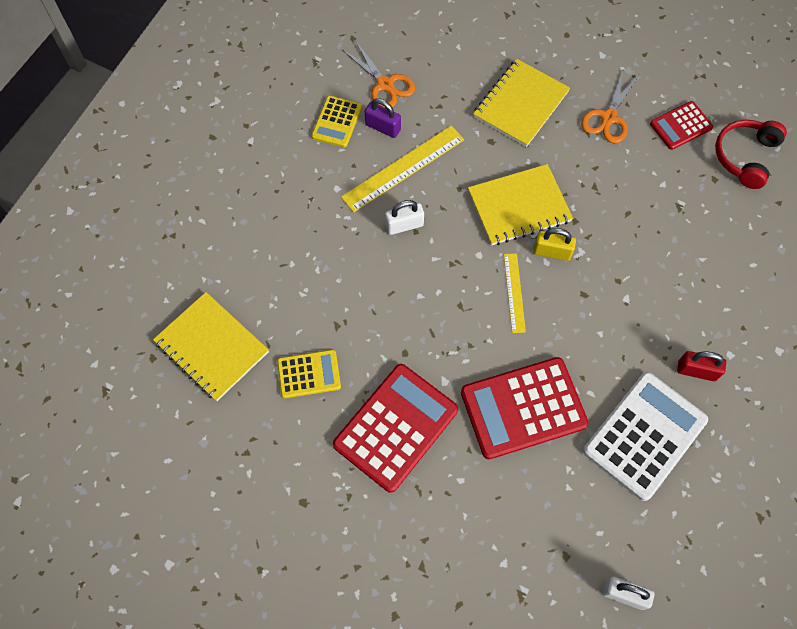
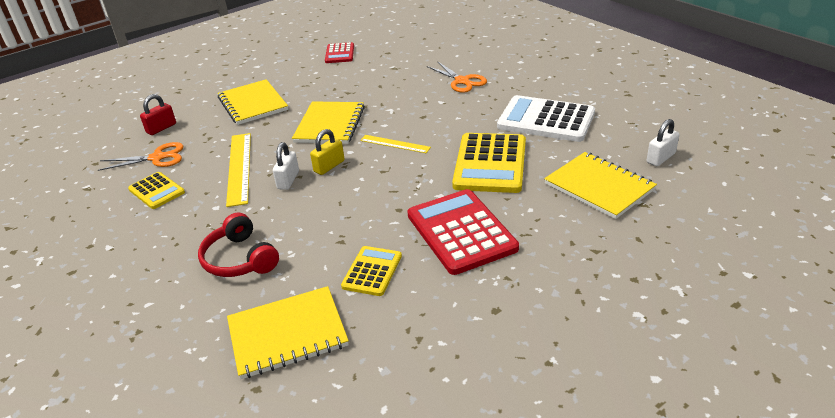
camera: 60 degrees left, 30 degrees down
purple padlock [365,98,401,138] -> none
red calculator [461,357,589,459] -> yellow calculator [452,133,526,193]
yellow padlock [533,228,576,261] -> yellow padlock moved to [310,129,345,175]
orange scissors [581,71,639,143] -> orange scissors moved to [427,61,487,93]
white calculator [583,372,708,501] -> white calculator turned 45 degrees counterclockwise [497,95,595,142]
red padlock [677,351,726,381] -> red padlock moved to [140,94,176,135]
red headphones [715,120,787,189] -> red headphones moved to [198,212,279,277]
none -> yellow notebook [544,152,657,219]

